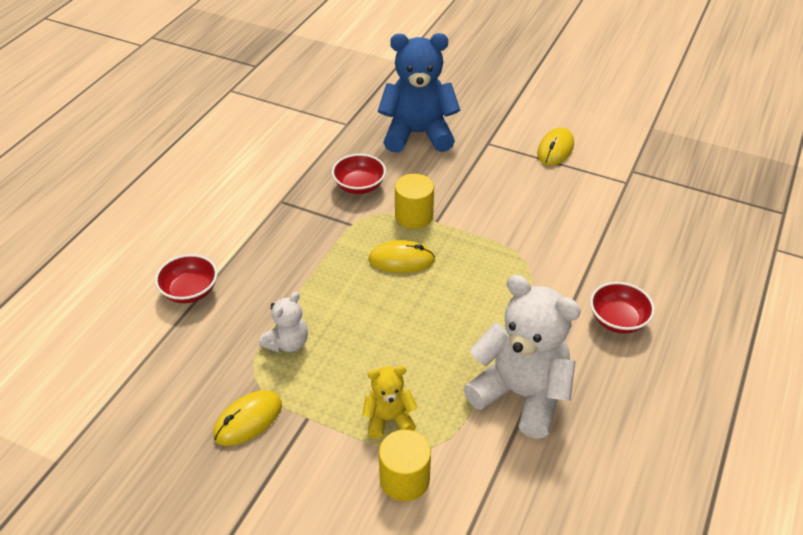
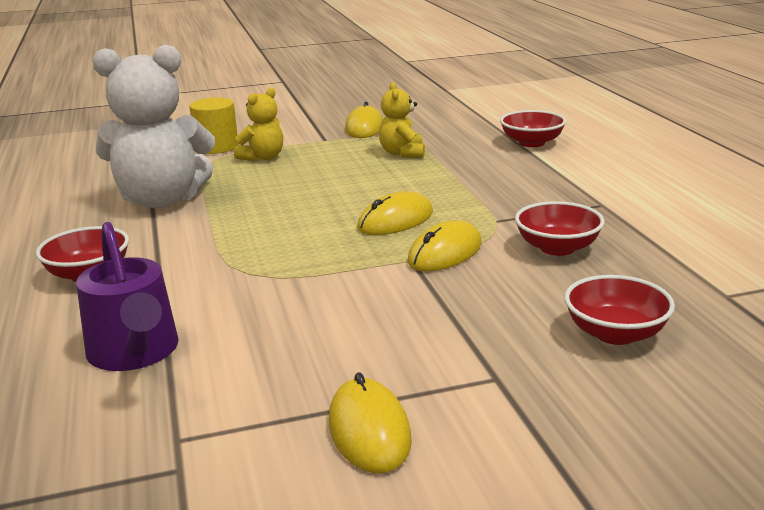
camera: 140 degrees right, 20 degrees down
white teddy bear [259,292,308,353] -> yellow teddy bear [379,82,425,158]
blue teddy bear [378,33,460,153] -> red bowl [564,275,675,345]
yellow cylinder [395,174,434,229] -> yellow mouse [407,220,482,271]
none -> purple watering can [76,222,179,371]

